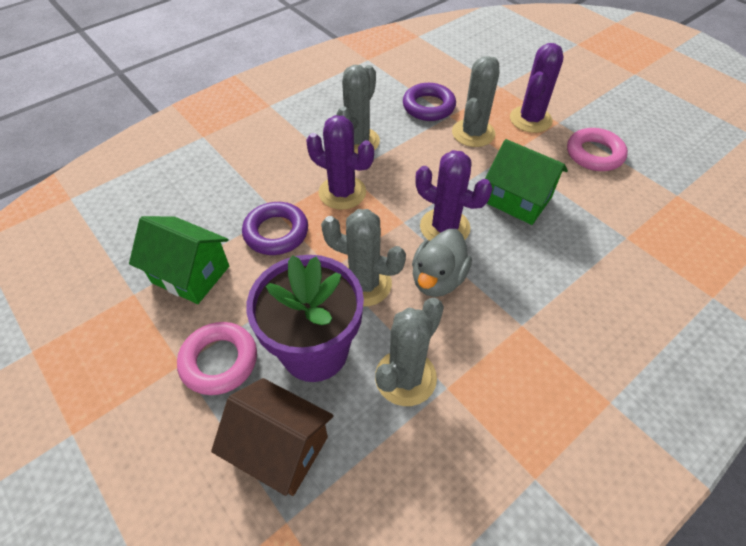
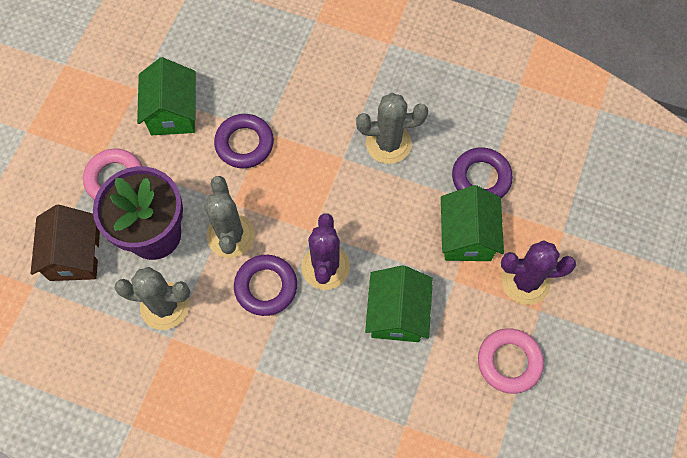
camera: 60 degrees right, 15 degrees up
purple cactus [306,115,374,210] -> none
grey duck [412,229,472,297] -> purple ring [234,255,297,316]
grey cactus [452,56,499,147] -> green house [441,185,504,261]

